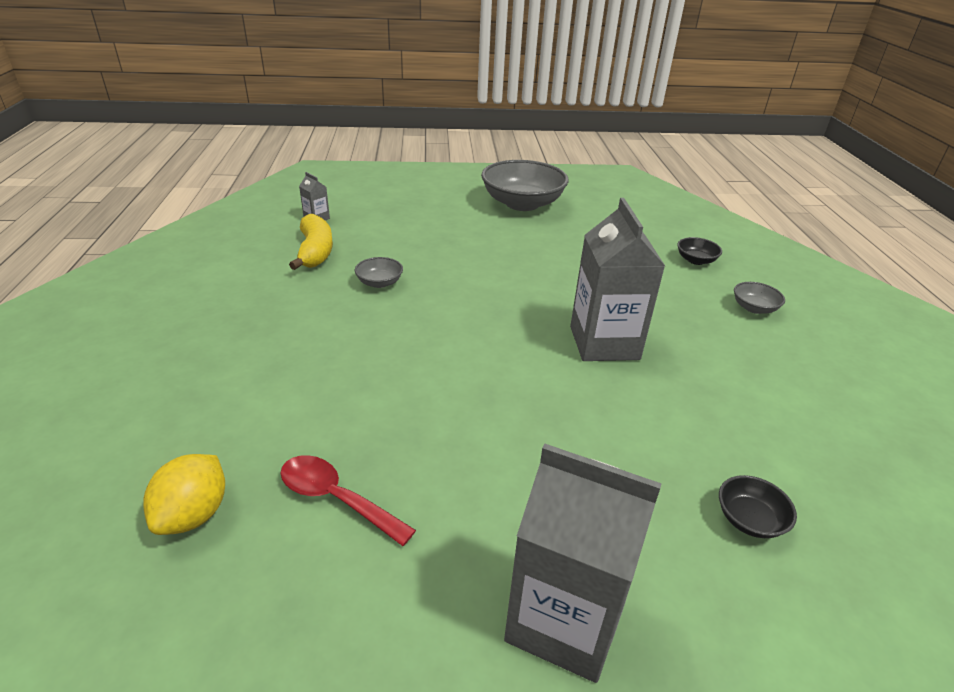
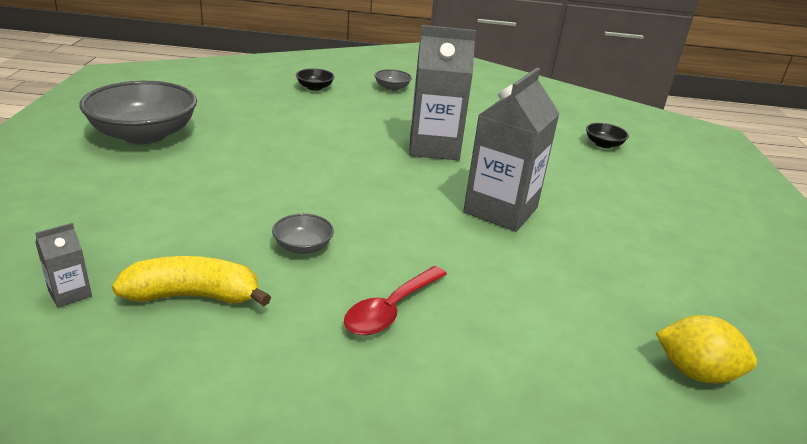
camera: 85 degrees left, 5 degrees down
red spoon [280,455,416,546] -> red spoon moved to [344,266,447,335]
grey carton [504,444,662,683] -> grey carton moved to [463,68,560,232]

